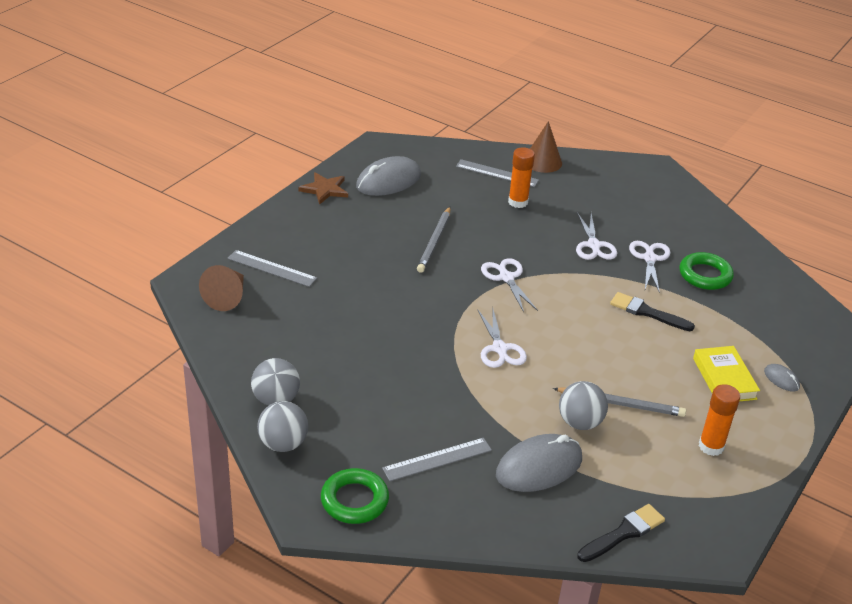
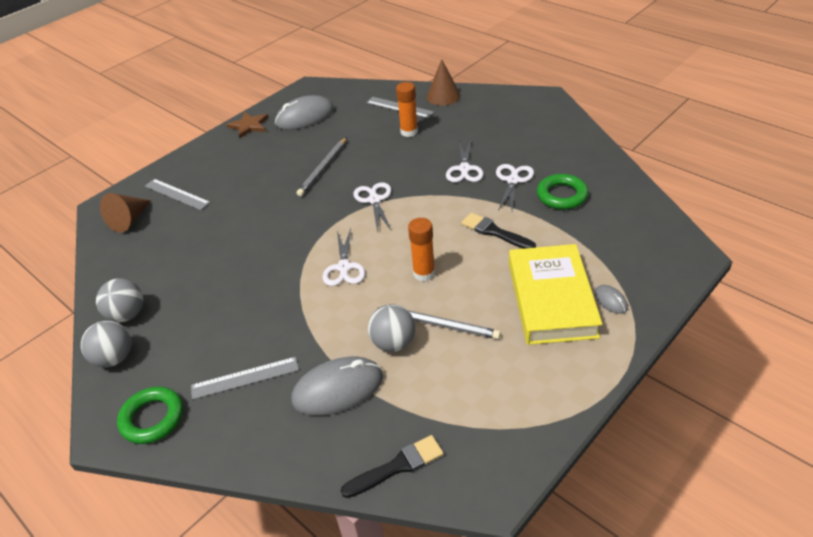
camera: 15 degrees right, 5 degrees up
yellow book [693,346,760,402] -> yellow book [509,244,603,345], size x1.69
orange glue stick [699,384,740,456] -> orange glue stick moved to [408,218,435,282]

